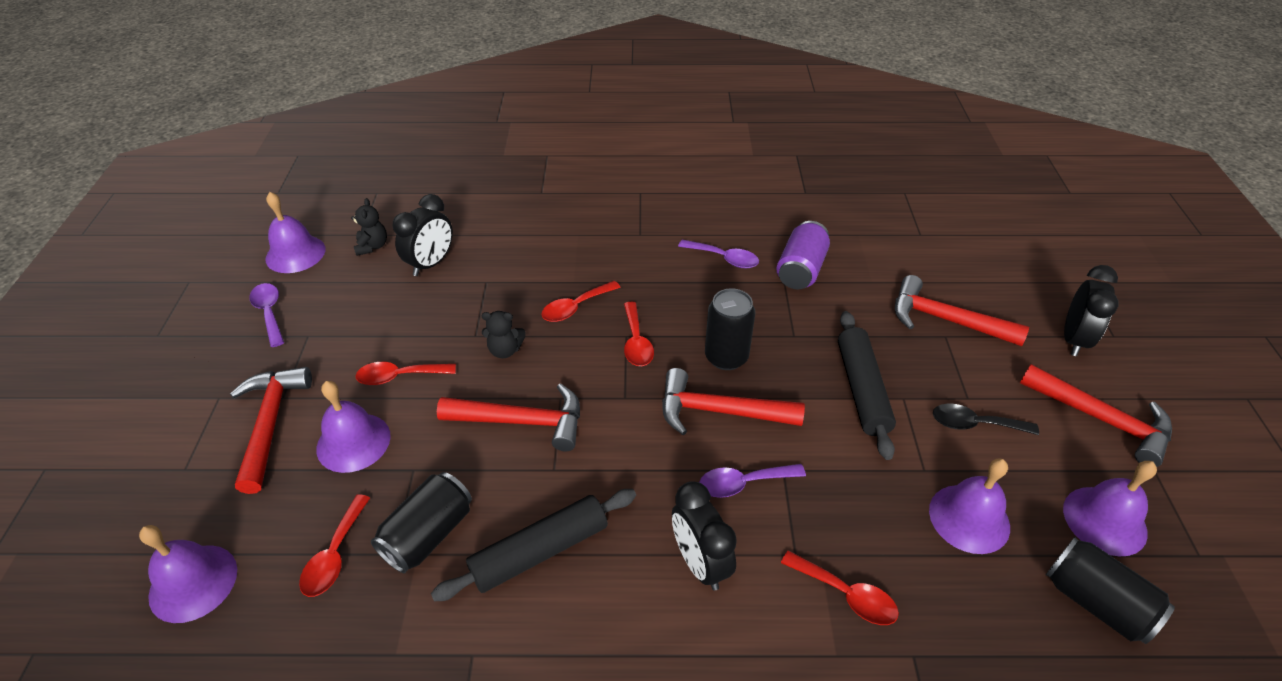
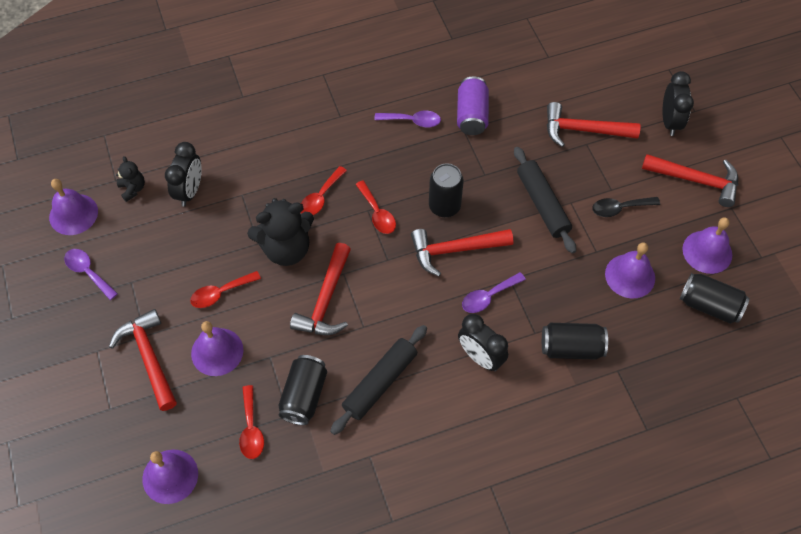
camera: 20 degrees left, 15 degrees up
red hammer [437,383,580,451] -> red hammer turned 120 degrees clockwise [290,243,351,335]
black teddy bear [482,311,526,358] -> black teddy bear [247,198,314,266], size x2.02
red spoon [781,551,899,625] -> black can [542,323,608,360]

